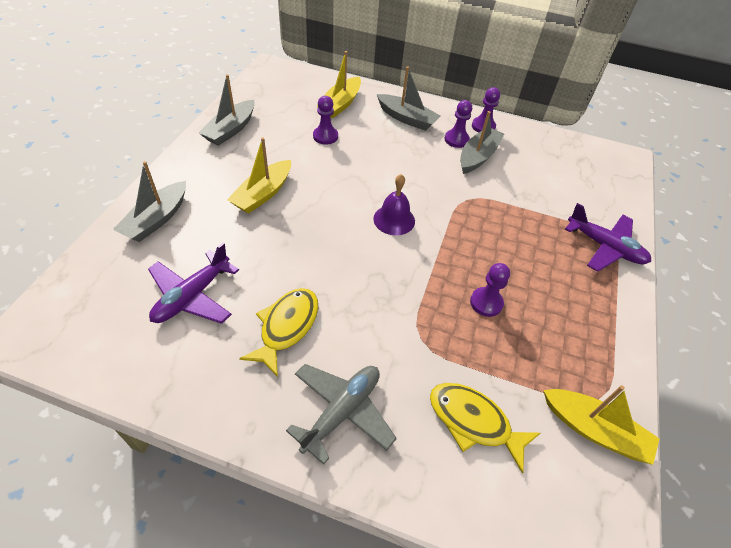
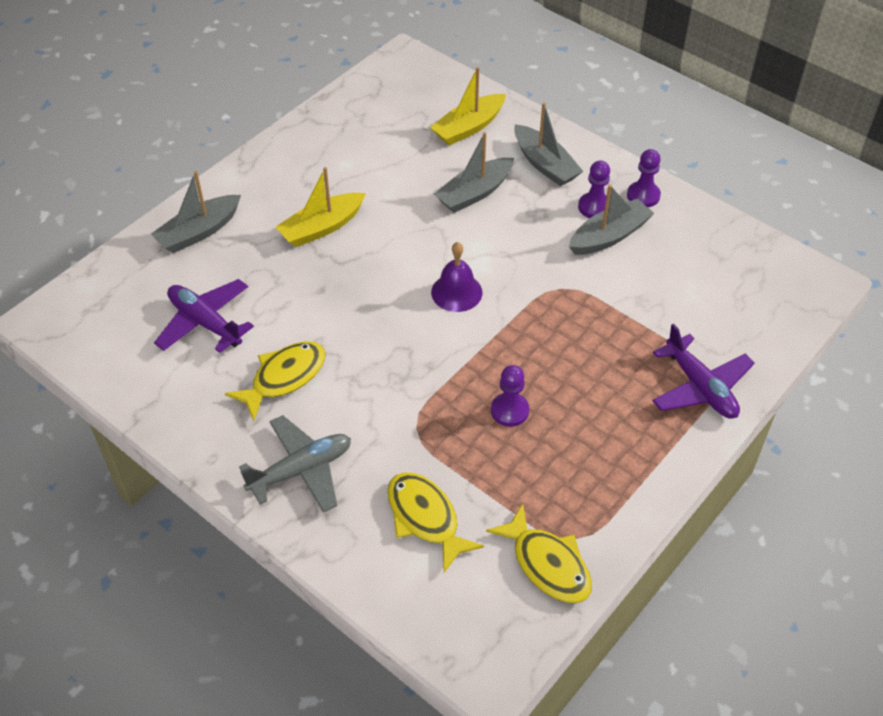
camera: 25 degrees right, 0 degrees up
purple plane [148,243,239,324] -> purple plane turned 75 degrees clockwise [154,279,254,353]
grey boat [199,74,255,146] -> grey boat moved to [434,132,514,213]
purple pawn [313,96,338,145] -> none
yellow boat [543,385,659,465] -> yellow fish [486,504,592,603]

